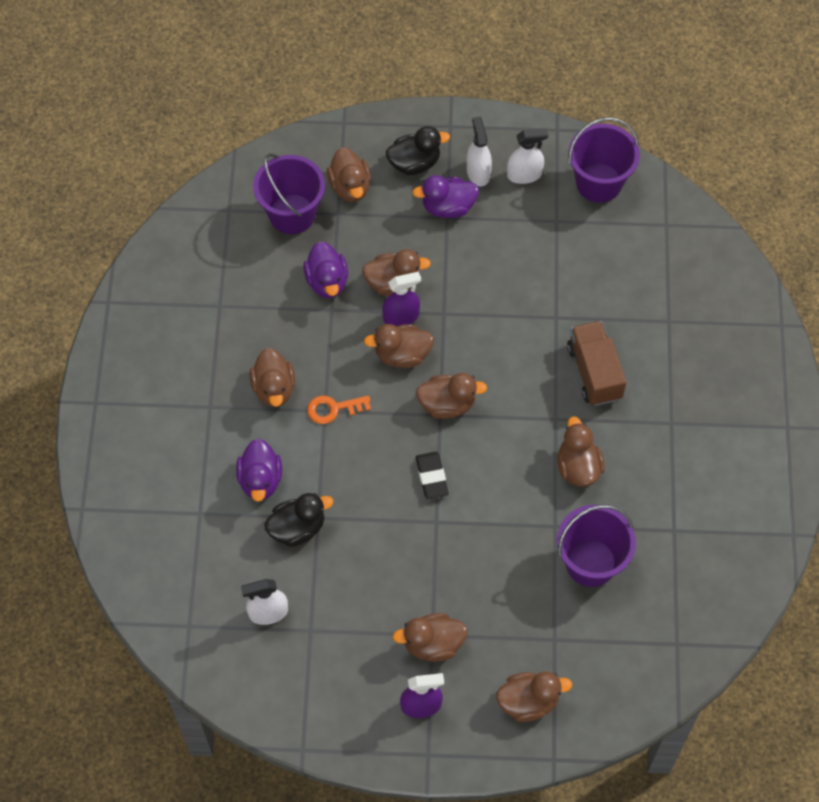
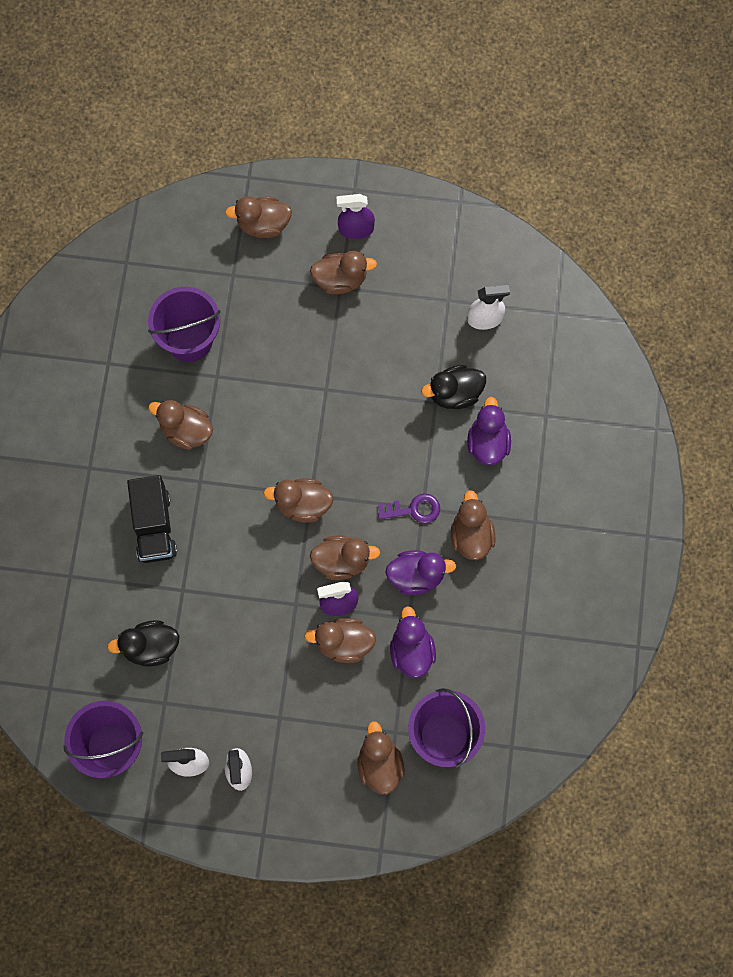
camera: 175 degrees left, 10 degrees up
orange key [307,396,371,424] -> purple key [378,494,440,523]
black duck [386,126,450,175] -> black duck moved to [107,620,179,667]
purple duck [412,175,479,218] -> purple duck moved to [385,550,456,595]
black eraser [416,452,449,499] -> none
brown duck [557,416,605,487] -> brown duck turned 120 degrees clockwise [148,400,213,450]
brown truck [567,321,626,406] -> black truck [127,475,177,563]

